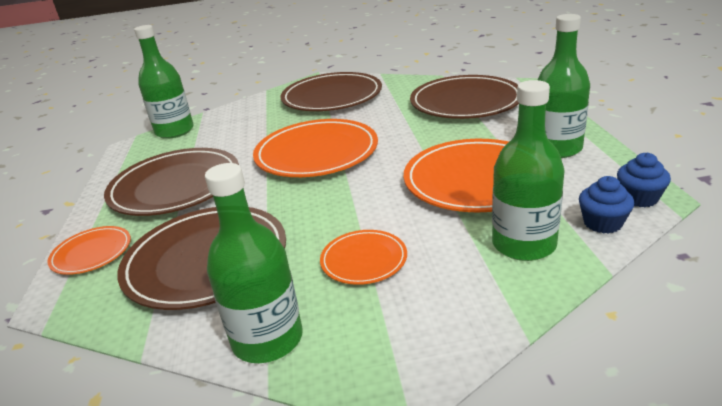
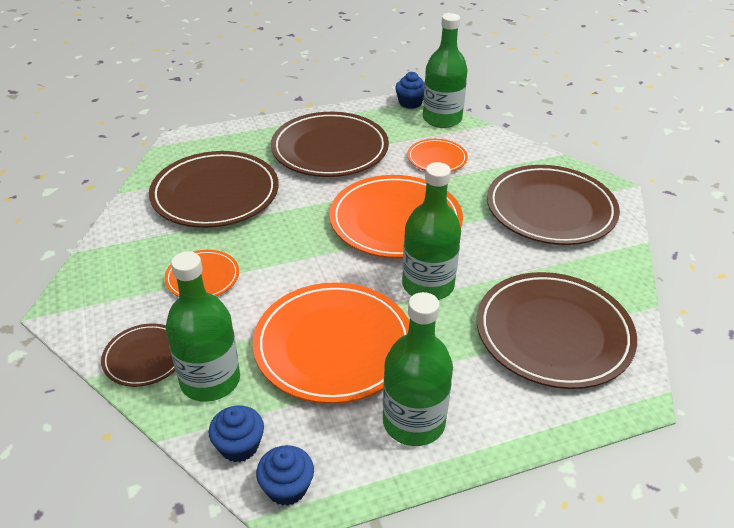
camera: 75 degrees right, 10 degrees up
orange plate [47,226,131,275] -> orange plate moved to [407,139,468,171]
green bottle [205,163,303,363] -> green bottle moved to [402,162,461,300]
none -> brown plate [101,323,175,387]
none -> blue cupcake [395,72,425,109]

